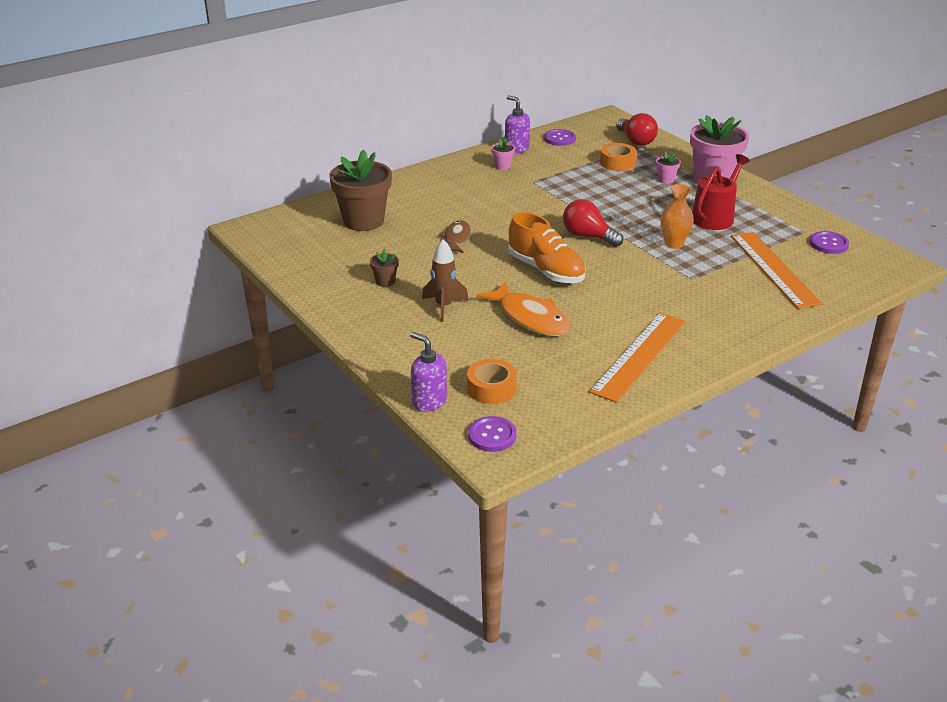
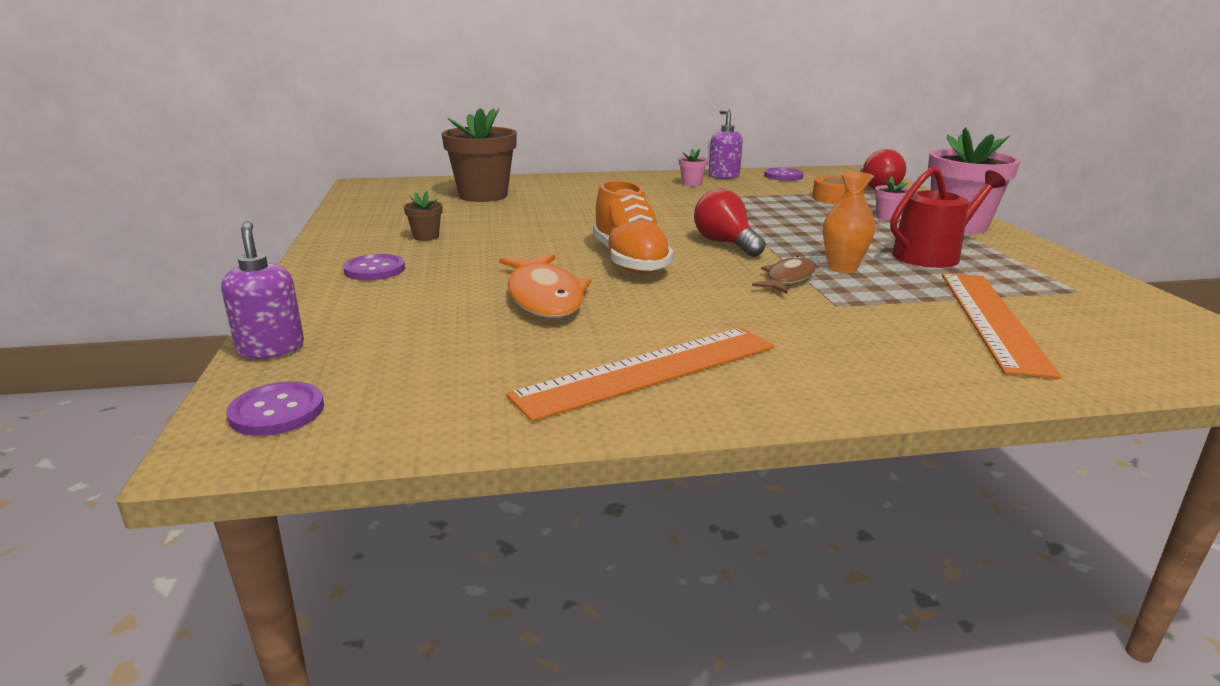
camera: 25 degrees right, 10 degrees down
brown rocket [422,239,469,322] -> none
brown fish [439,220,471,253] -> brown fish moved to [752,256,816,294]
orange tape [467,359,517,404] -> none
purple button [810,231,849,254] -> purple button moved to [343,254,405,280]

